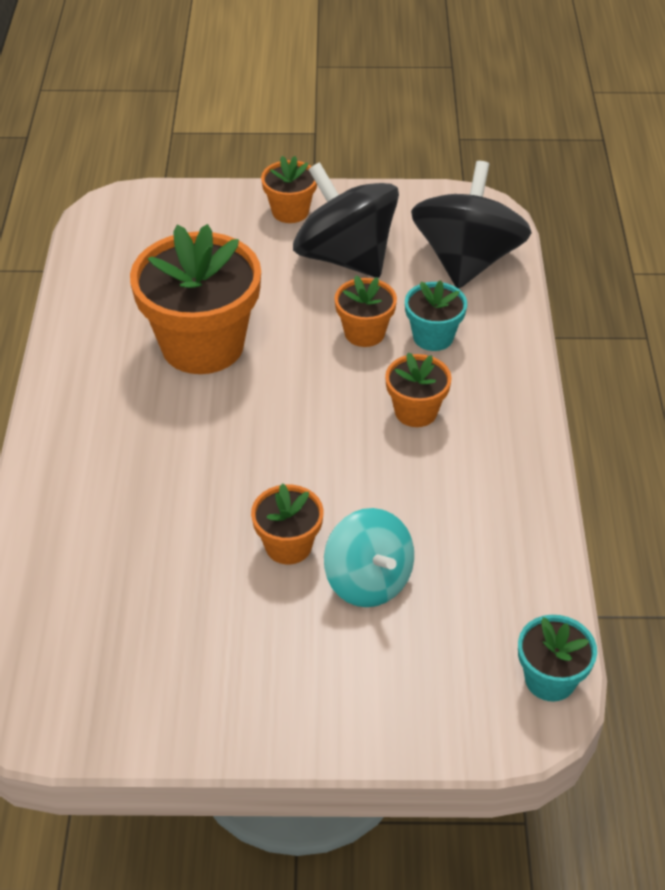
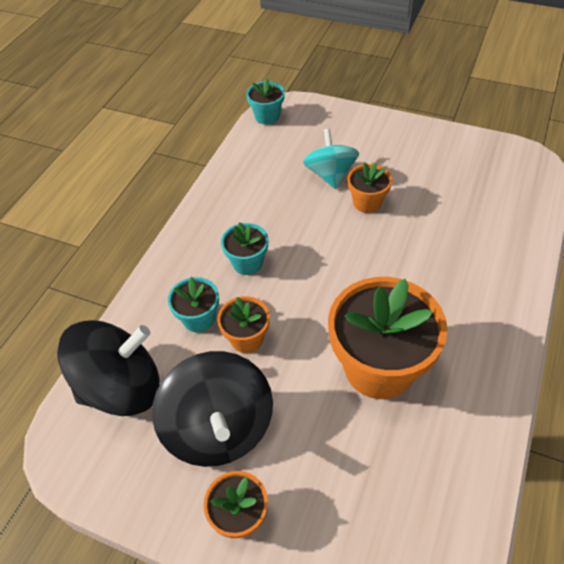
camera: 155 degrees left, 5 degrees up
orange flower pot [385,352,452,427] -> turquoise flower pot [221,222,269,275]
black spinning top [411,161,532,289] -> black spinning top turned 150 degrees counterclockwise [57,320,160,416]

